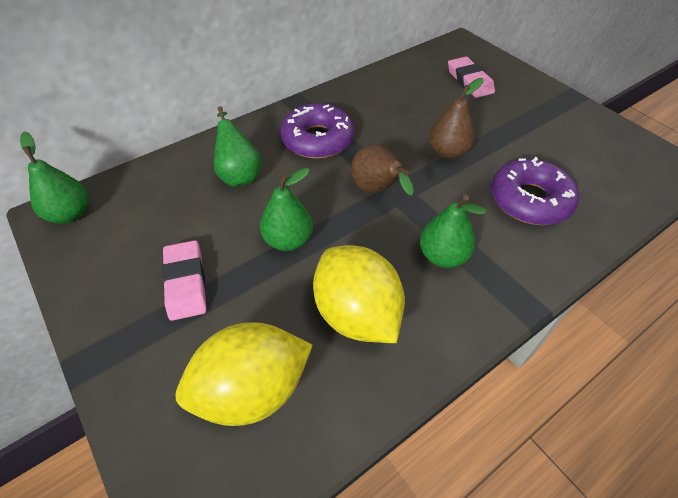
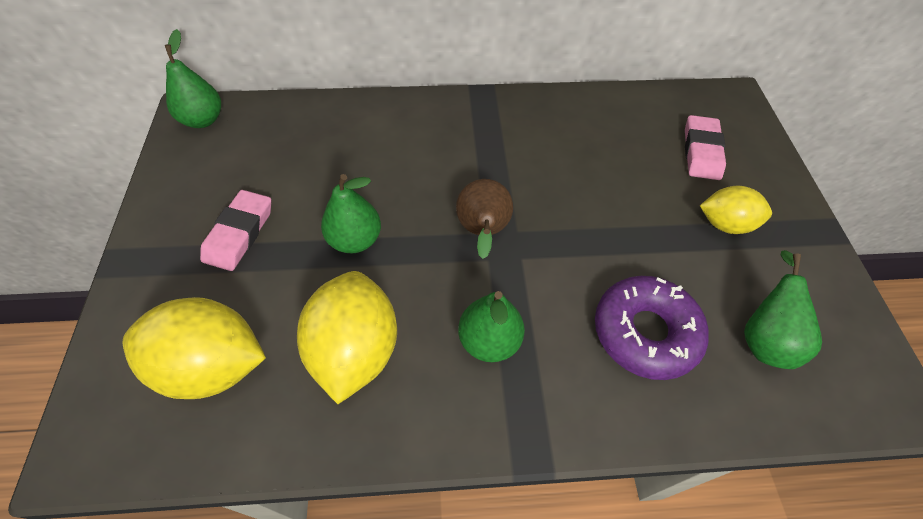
camera: 30 degrees right, 5 degrees up
green pear [214,106,261,187] -> green pear moved to [744,250,822,369]
purple donut [280,103,354,159] -> none
brown pear [429,78,484,159] -> none
none -> yellow lemon [700,186,772,234]

